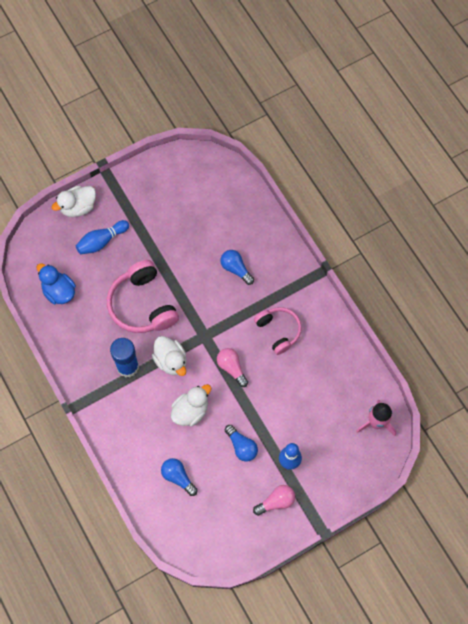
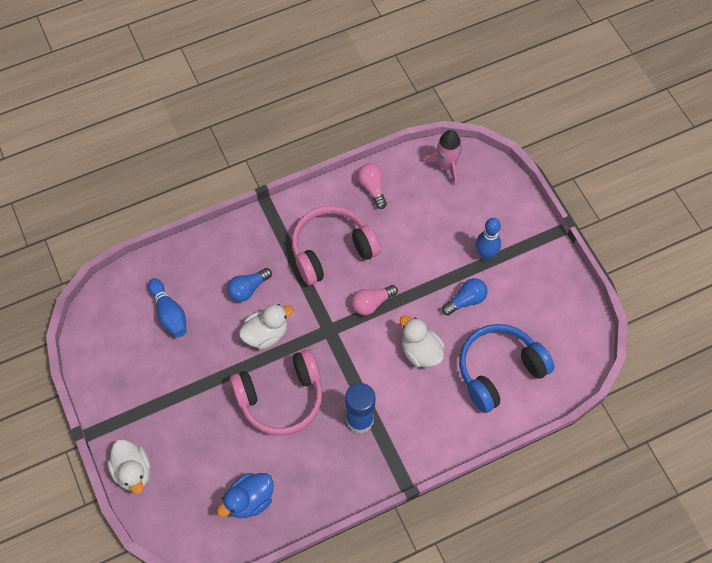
camera: 85 degrees left, 5 degrees down
blue bowling pin [76,220,129,254] -> blue bowling pin moved to [148,278,187,337]
white duck [152,336,187,376] -> white duck moved to [239,304,294,350]
blue light bulb [161,458,198,496] -> blue headphones [459,324,555,413]
pink light bulb [253,485,295,516] -> pink light bulb moved to [358,163,387,209]
pink headphones [254,307,302,355] -> pink headphones [292,206,381,285], size x1.57

